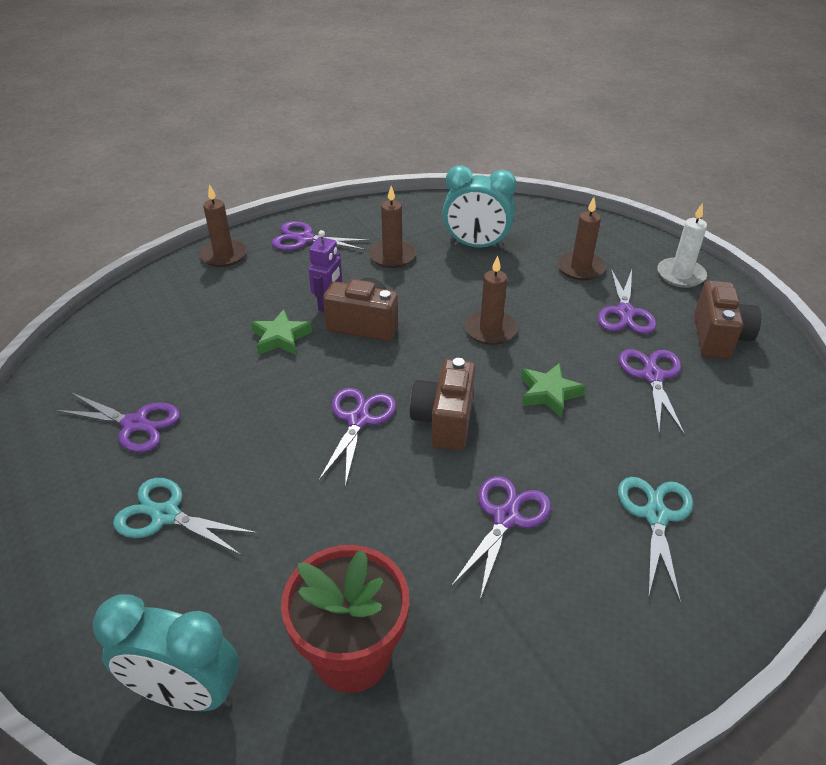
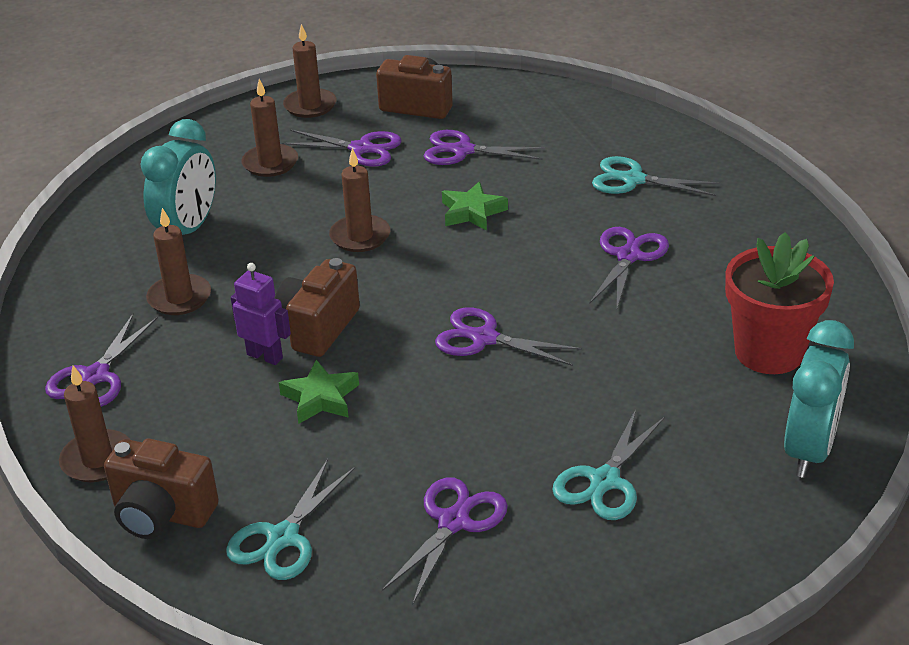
camera: 80 degrees left, 5 degrees down
brown camera [410,358,476,451] -> brown camera moved to [104,439,219,539]
purple scissors [452,476,551,599] -> purple scissors turned 75 degrees clockwise [589,227,669,308]
white candle [657,203,707,288] -> brown candle [283,24,336,118]
none -> turquoise scissors [226,459,355,580]

